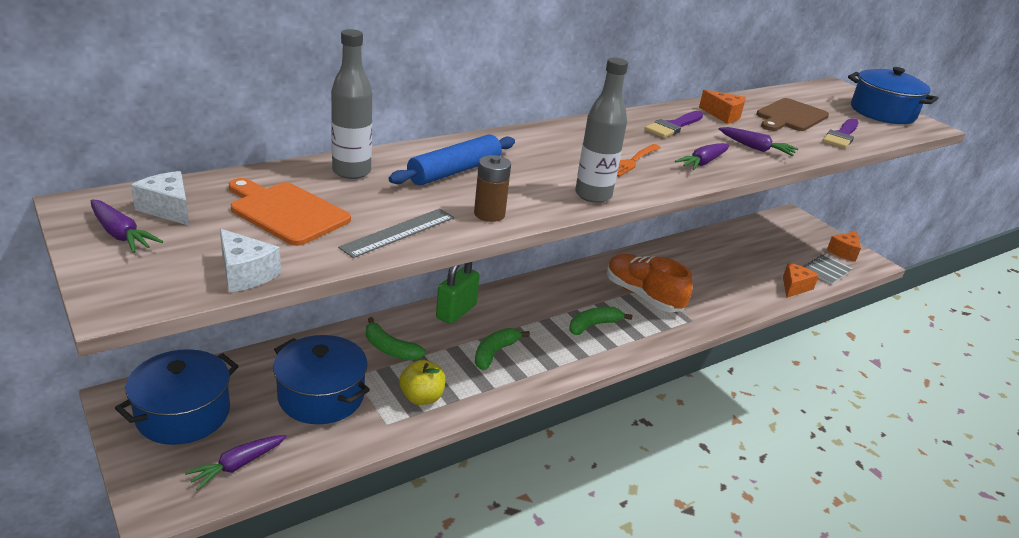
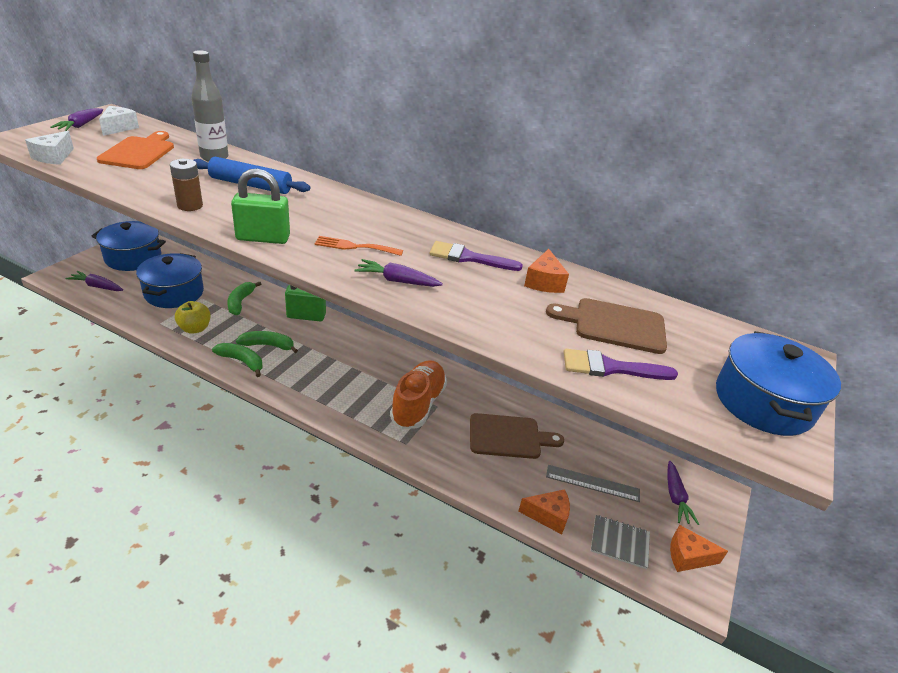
camera: 60 degrees right, 5 degrees up
grey ruler [338,208,454,258] -> grey ruler moved to [546,465,640,502]
green banana [569,307,632,335] -> green banana moved to [212,343,262,377]
grey bottle [575,57,628,203] -> green padlock [231,168,290,244]
purple carrot [719,127,798,156] -> purple carrot moved to [667,461,699,525]
none -> brown cutting board [470,413,564,459]

